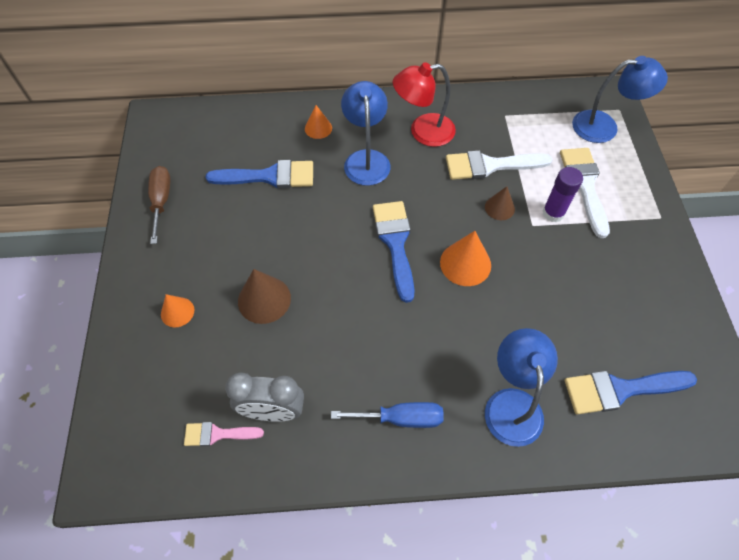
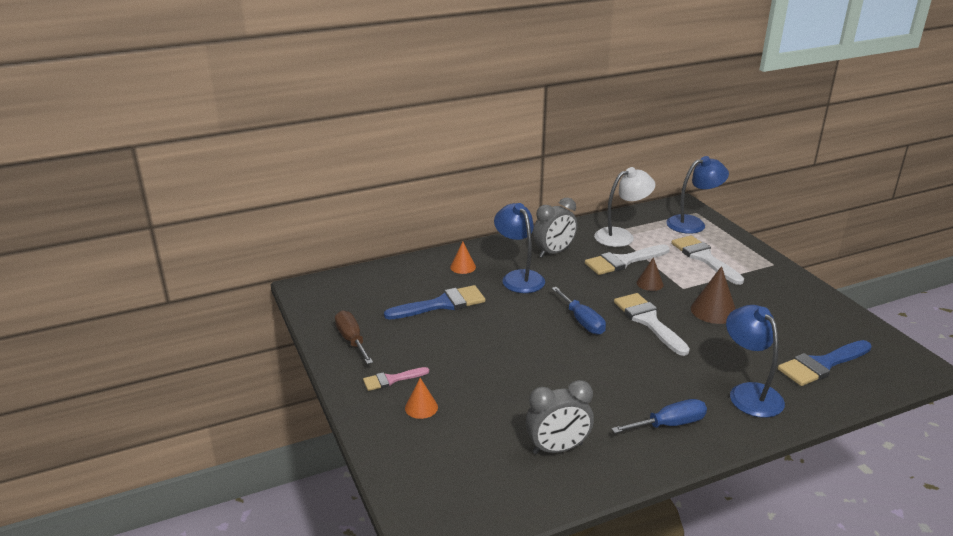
camera: 20 degrees left, 30 degrees down
pink brush [184,422,264,446] -> pink brush moved to [363,367,429,391]
brown cone [238,269,291,324] -> brown cone moved to [691,266,736,324]
blue brush [373,201,415,303] -> blue screwdriver [552,287,606,335]
red lamp [393,62,456,147] -> grey clock [533,197,577,258]
orange cone [440,231,491,286] -> white brush [614,293,690,356]
purple glue stick [542,167,583,222] -> none
none -> white lamp [594,167,655,247]

